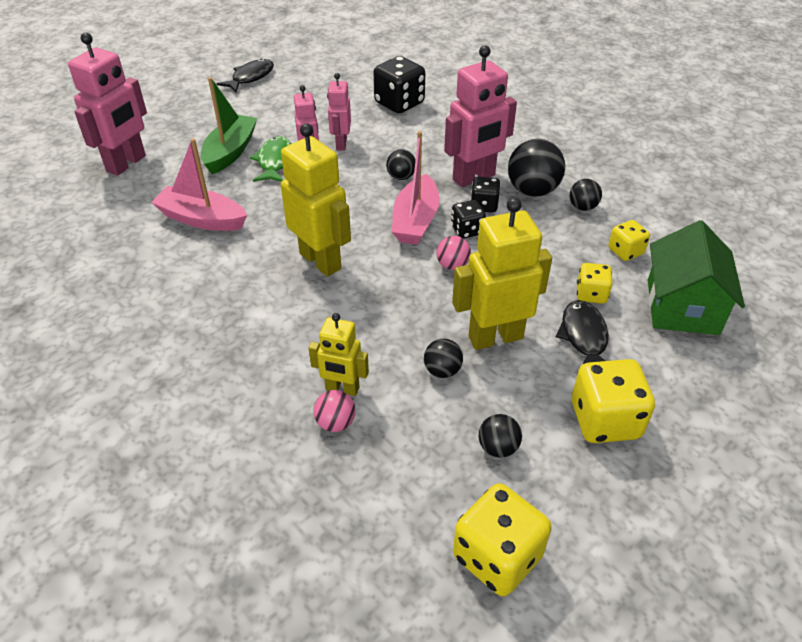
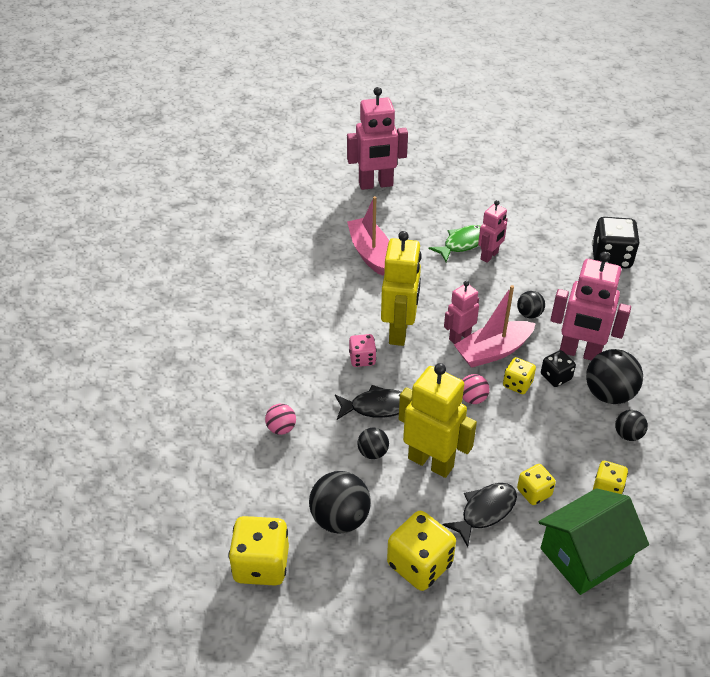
camera: 50 degrees right, 0 degrees up
green boat [201,77,257,174] -> none
black fish [217,58,274,93] -> black fish moved to [335,385,401,420]
yellow robot [309,313,369,396] -> none
pink robot [327,73,351,151] -> pink robot moved to [444,281,479,344]
black dice [451,200,486,239] -> yellow dice [503,357,536,394]
black ball [479,414,522,458] -> black ball [309,471,371,534], size x1.82
none -> pink dice [349,334,376,367]

